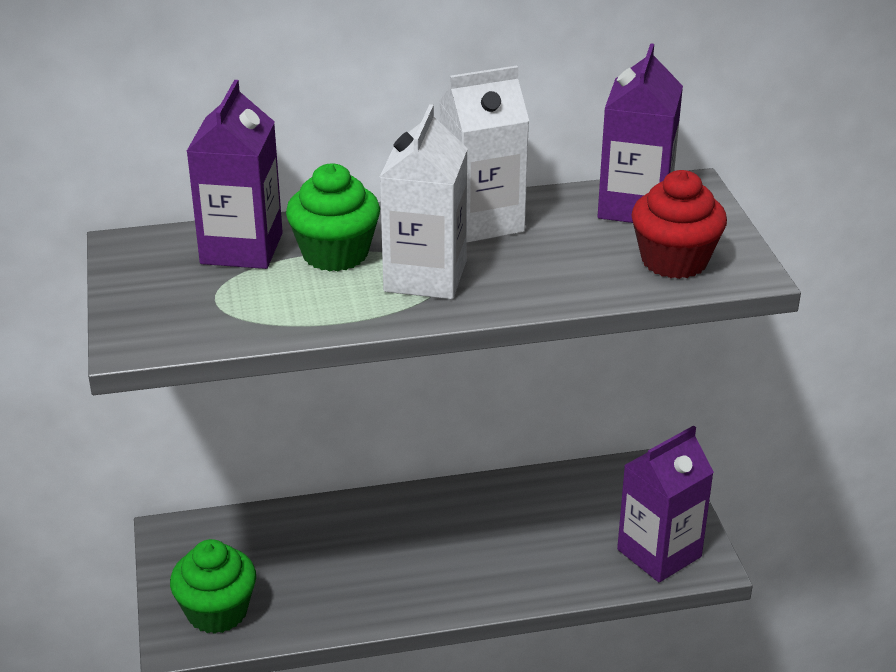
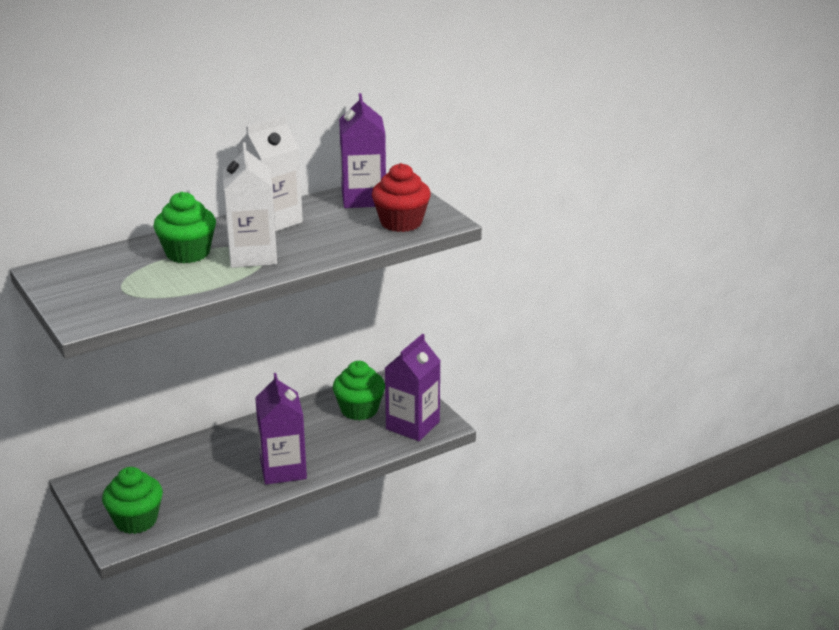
camera: 20 degrees left, 5 degrees down
purple carton [187,80,283,269] -> purple carton moved to [255,373,307,485]
none -> green cupcake [333,361,385,421]

